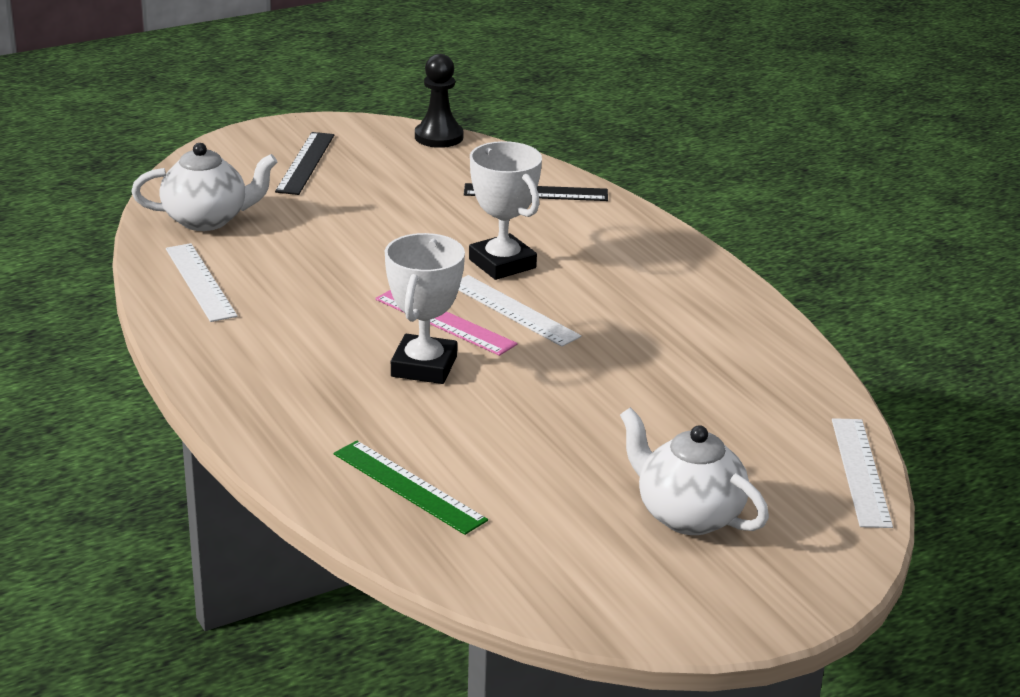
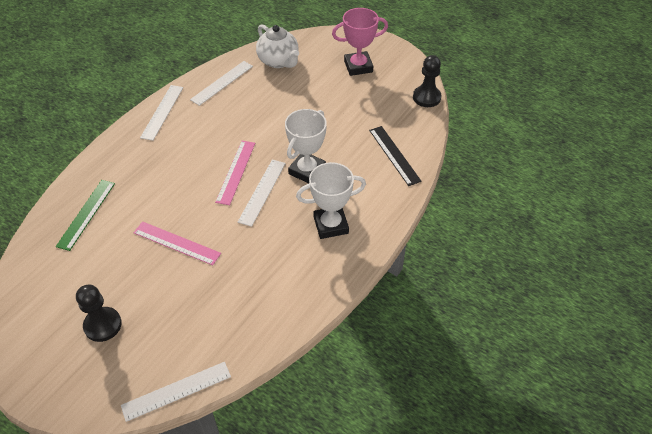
camera: 65 degrees right, 20 degrees up
black ruler [275,132,334,195] -> pink trophy [332,8,388,76]
white trophy [385,233,465,384] -> white trophy moved to [296,162,366,239]
white teapot [620,407,769,535] -> black pawn [76,285,122,342]
none -> pink ruler [133,222,221,265]
none -> white ruler [140,85,183,141]

